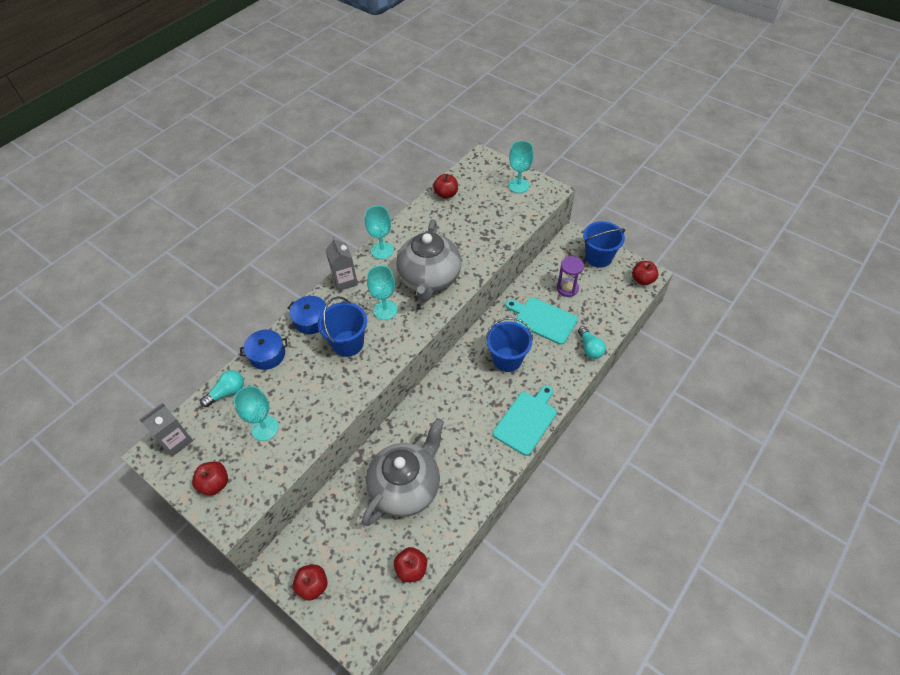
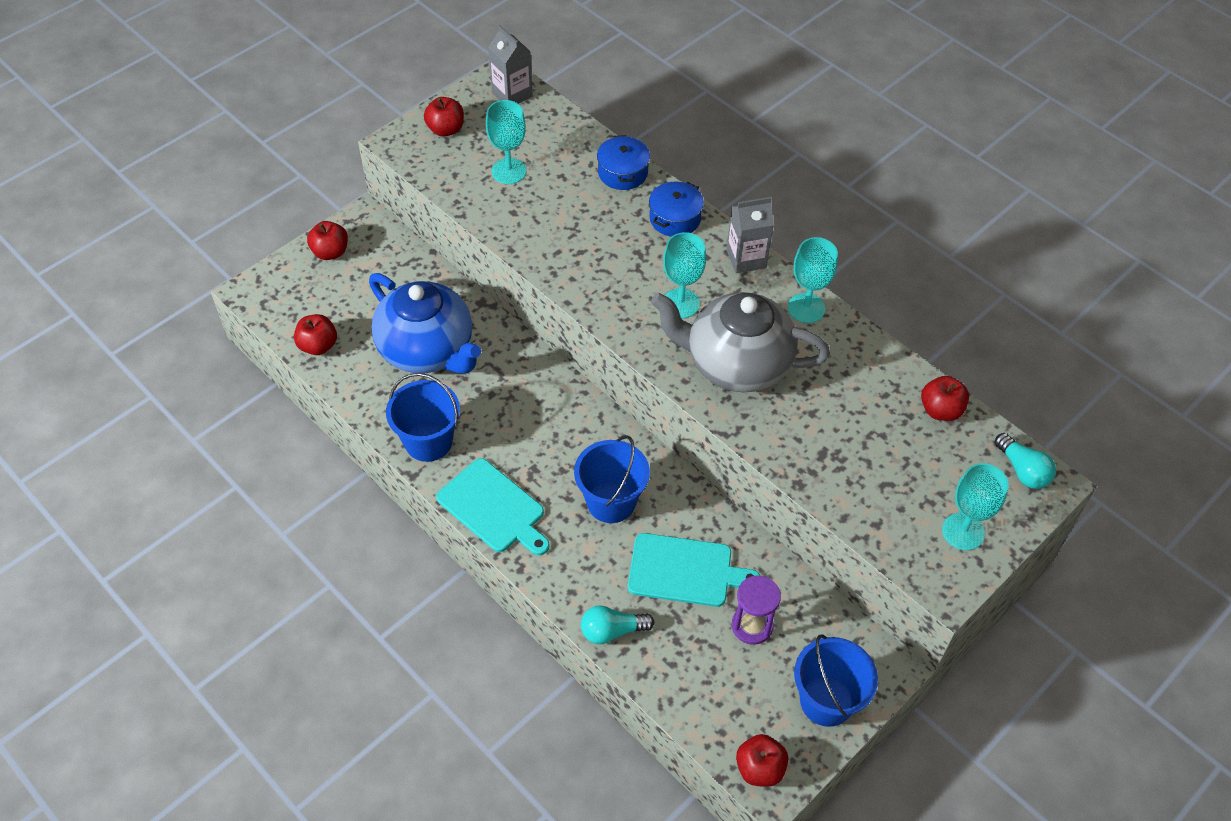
camera: 95 degrees right, 0 degrees up
turquoise light bulb [200,370,244,407] -> turquoise light bulb moved to [995,433,1056,489]
blue bucket [318,296,367,357] -> blue bucket moved to [386,373,460,462]
grey teapot [362,418,444,526] -> blue teapot [369,273,481,373]
turquoise cutting board [506,297,578,345] -> turquoise cutting board turned 60 degrees clockwise [628,533,760,607]

